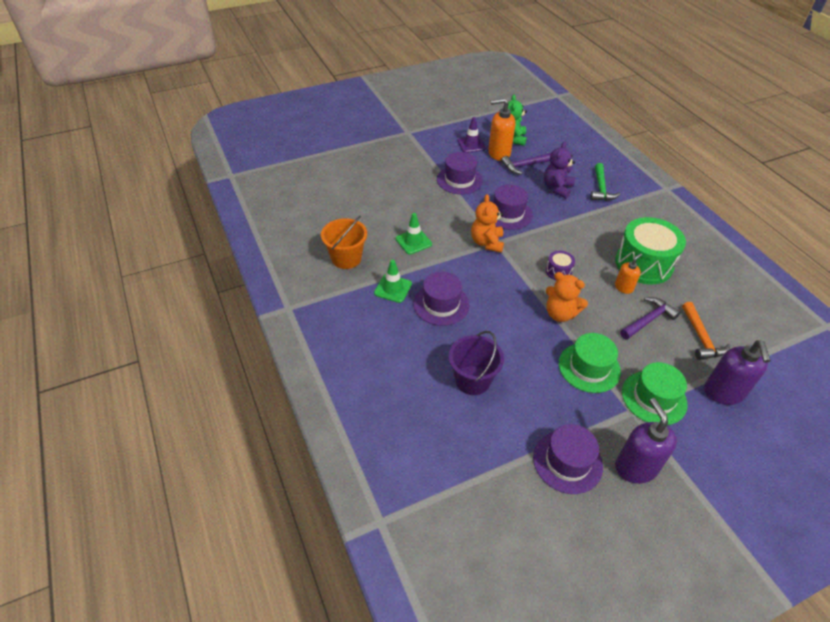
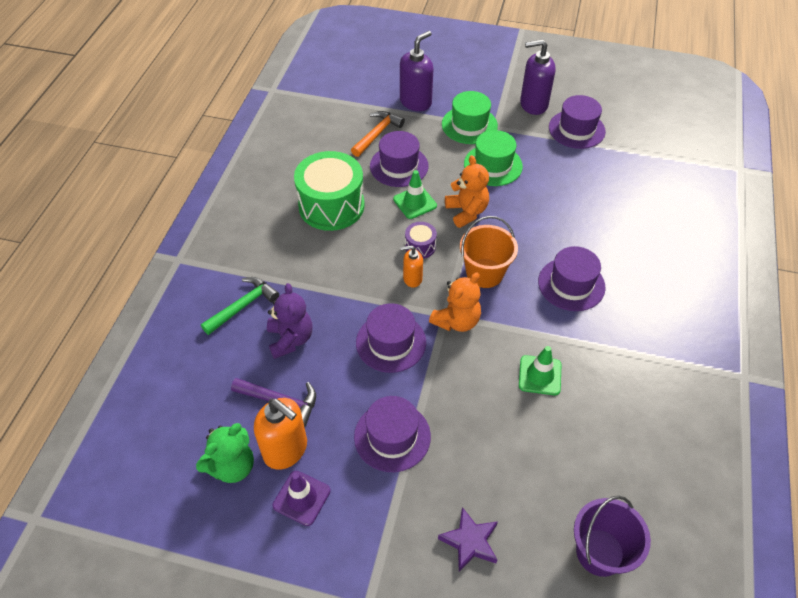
camera: 140 degrees left, 5 degrees up
orange bucket [321,216,367,269] -> orange bucket moved to [460,216,518,288]
green traffic cone [374,260,412,303] -> green traffic cone moved to [393,170,437,219]
purple bucket [449,331,504,395] -> purple bucket moved to [574,495,651,577]
purple teddy bear [544,141,575,199] -> purple teddy bear turned 75 degrees counterclockwise [267,283,312,359]
orange soap dispenser [615,253,642,294] -> orange soap dispenser moved to [400,245,423,288]
purple soap dispenser [615,398,677,484] -> purple soap dispenser turned 60 degrees clockwise [520,39,556,115]
purple hammer [620,297,680,340] -> purple hat [370,131,429,187]
none -> purple star [438,507,498,572]

